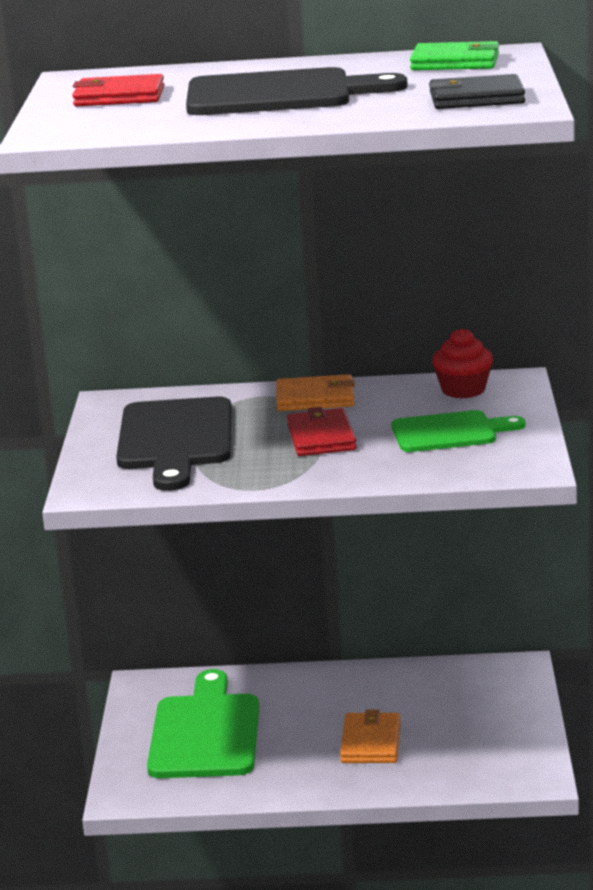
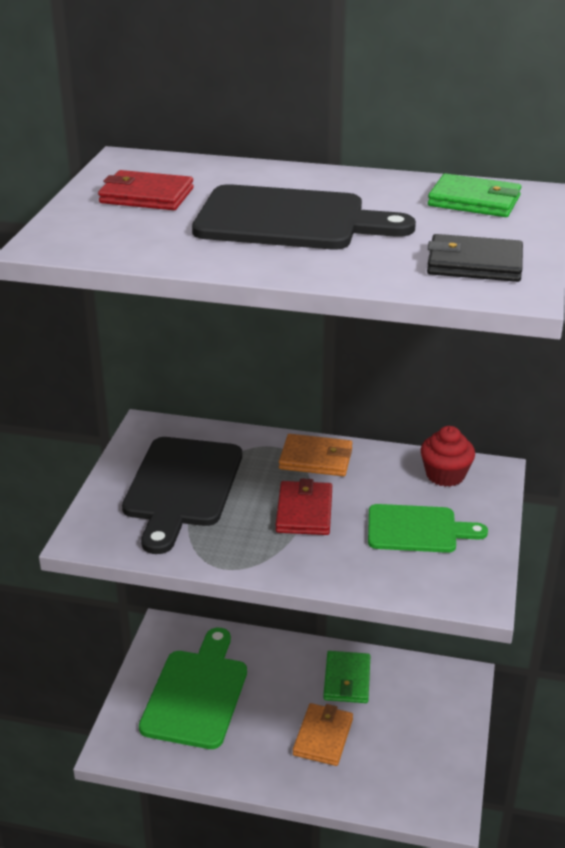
camera: 10 degrees right, 10 degrees up
none -> green wallet [323,651,370,703]

